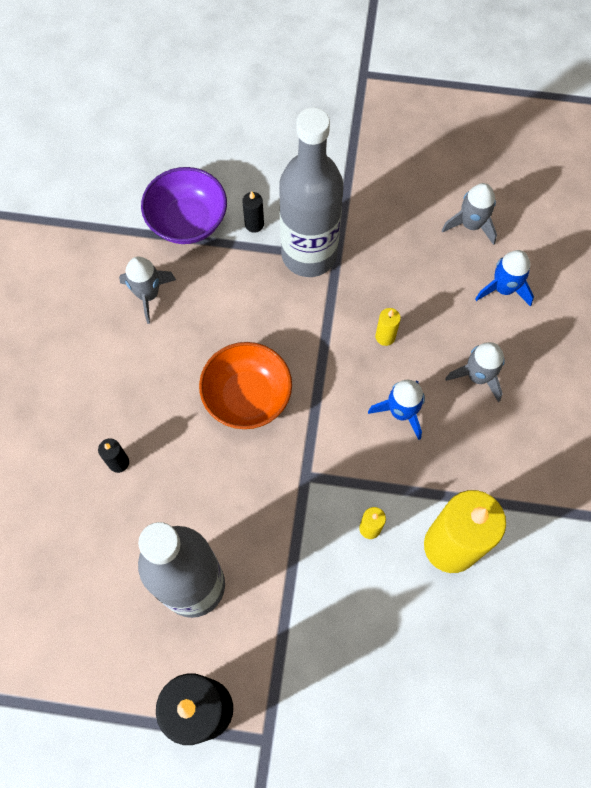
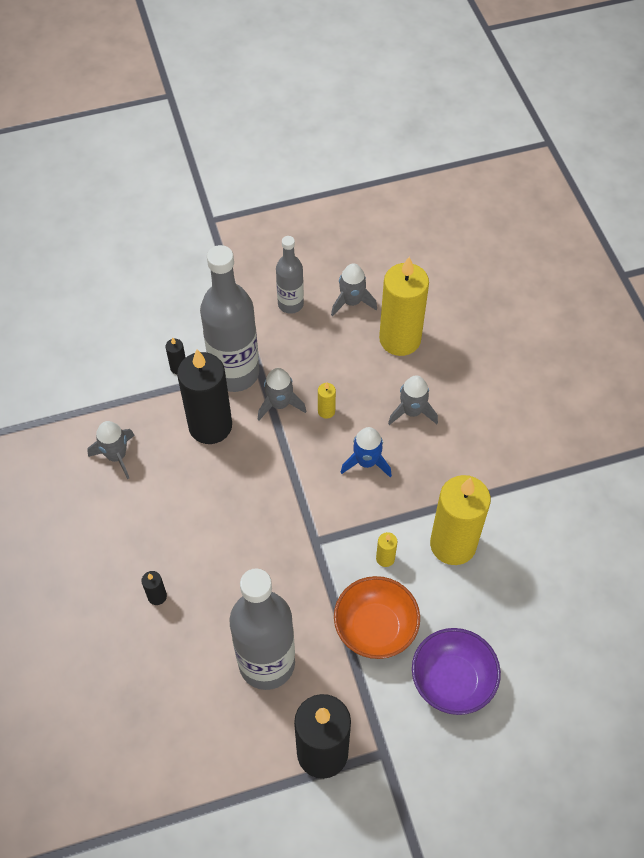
camera: 25 degrees left, 10 degrees down
purple bowl [141,167,227,244] -> purple bowl moved to [412,628,501,715]
orange bowl [199,342,292,429] -> orange bowl moved to [334,576,420,659]
blue rocket [475,250,534,307] -> yellow candle [379,257,429,356]
none -> black candle [177,350,232,444]
none -> grey rocket [258,368,307,420]
none -> grey bottle [276,236,304,314]

